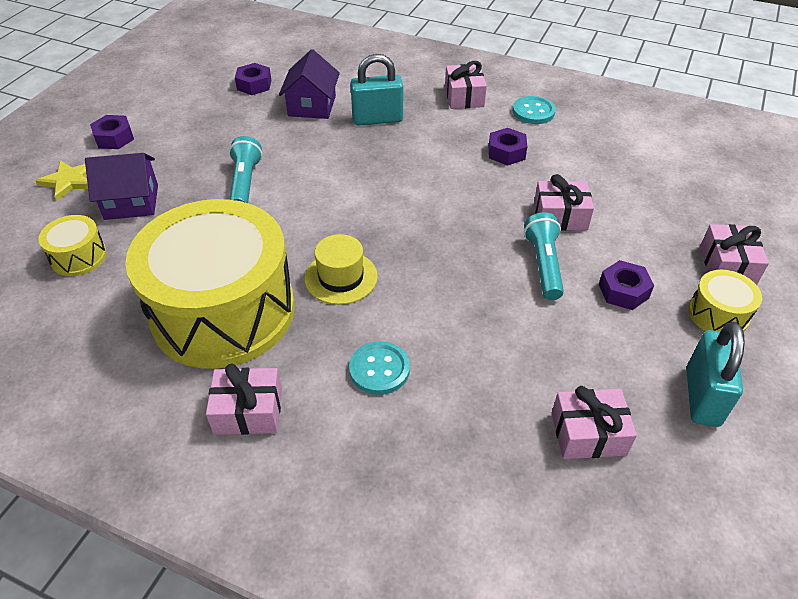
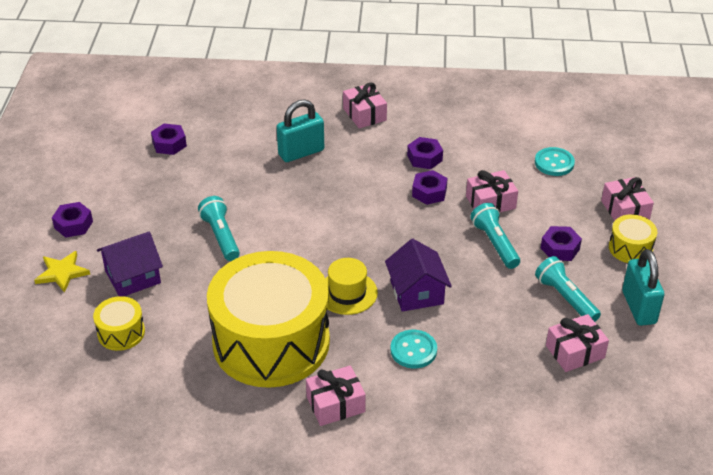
camera: 20 degrees left, 5 degrees down
purple house [279,49,340,119] -> purple house moved to [385,239,452,312]
turquoise button [513,96,556,124] -> turquoise button moved to [535,147,575,176]
none -> purple nut [412,170,448,205]
none -> turquoise flashlight [535,256,601,322]

